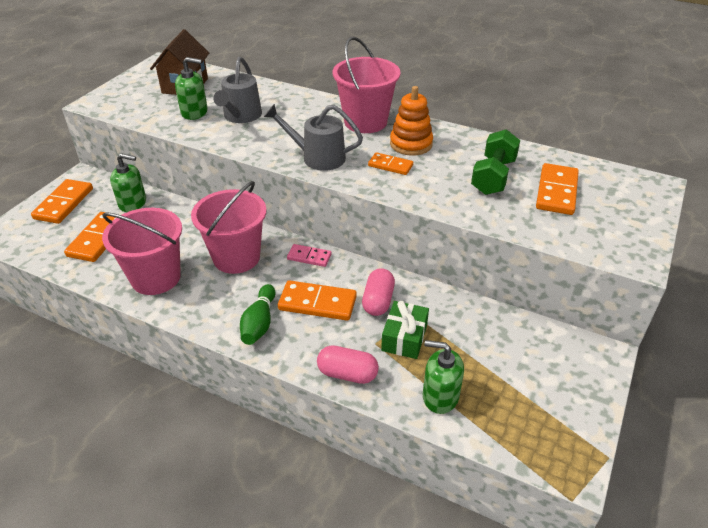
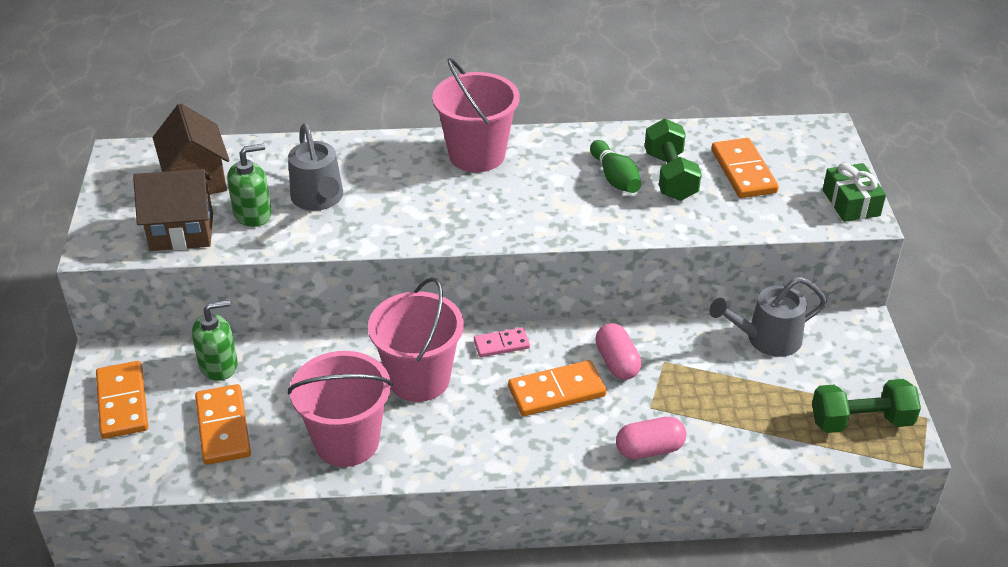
camera: 30 degrees left, 0 degrees up
green bowling pin [240,284,276,345] -> green bowling pin moved to [590,140,641,193]
grey watering can [264,104,363,171] -> grey watering can moved to [709,277,827,357]
orange domino [368,152,413,175] -> none
green gift [381,301,429,359] -> green gift moved to [823,163,886,222]
orange stacking toy [390,86,433,156] -> none
green soap dispenser [423,340,464,414] -> none
none -> brown house [133,169,213,251]
none -> green dumbbell [812,379,921,433]

